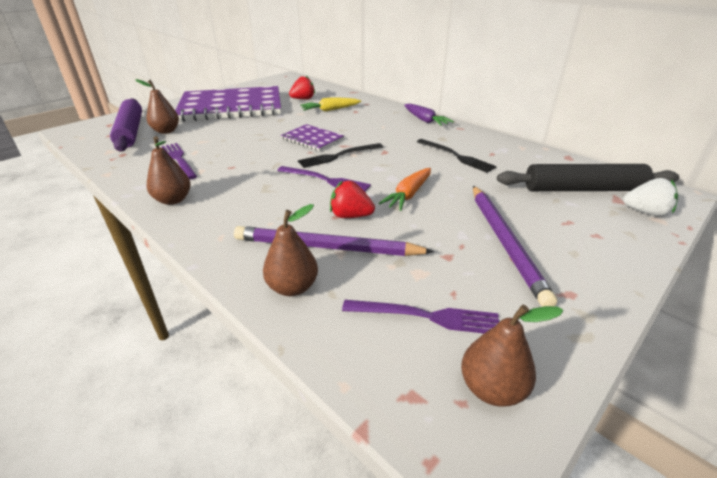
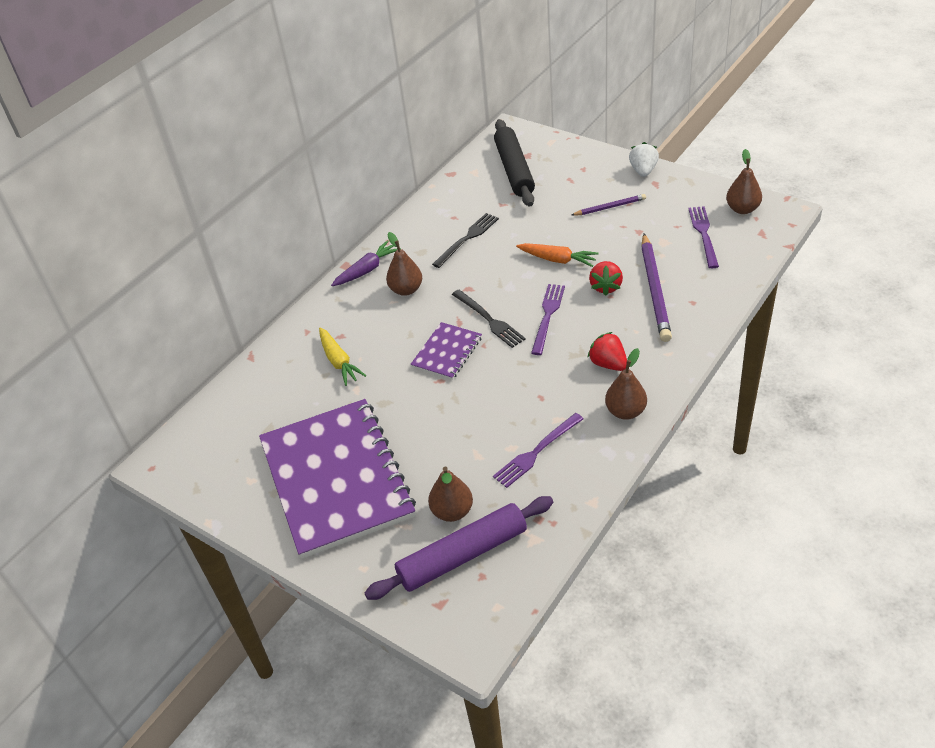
camera: 95 degrees left, 10 degrees up
brown pear [263,204,318,296] -> brown pear moved to [386,232,422,296]
red strawberry [289,76,315,99] -> red strawberry moved to [587,332,627,371]
purple pencil [473,186,557,307] -> purple pencil [572,194,646,216], size x0.54
white strawberry [623,178,678,216] -> white strawberry moved to [629,142,659,177]

